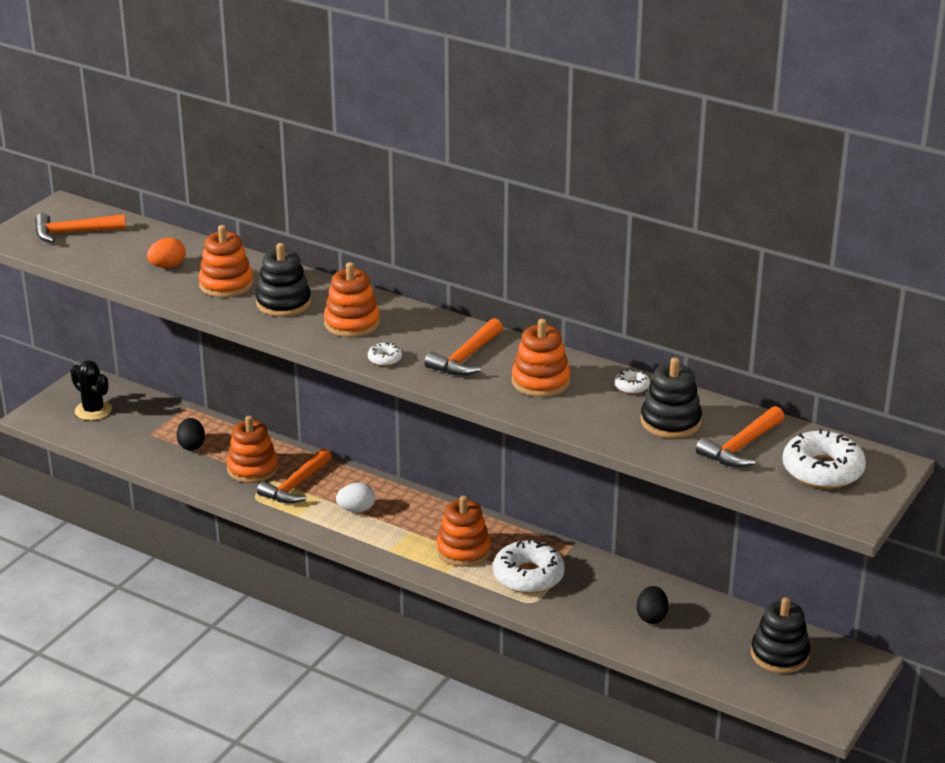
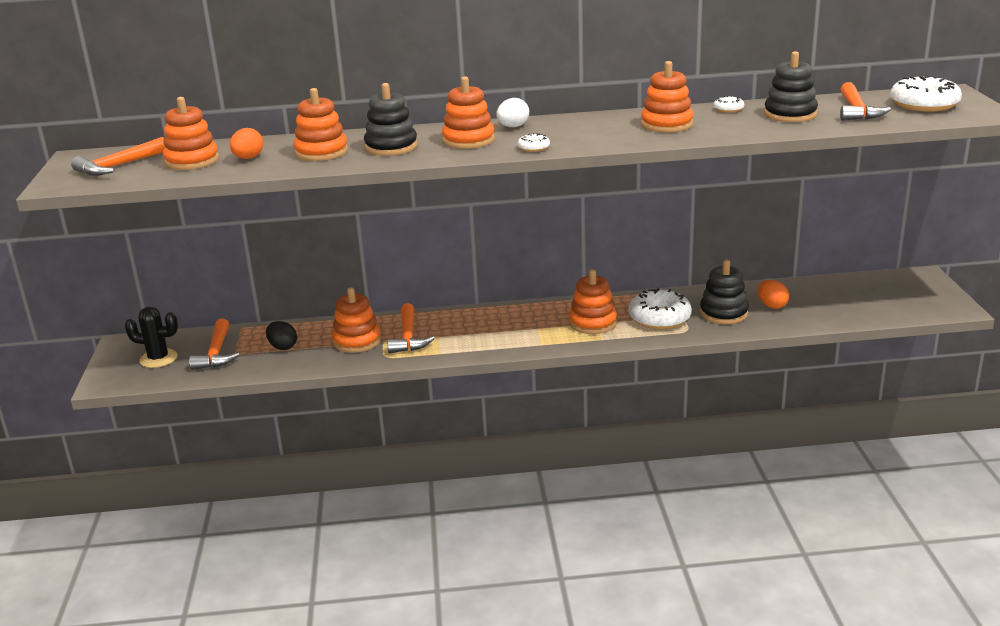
camera: 35 degrees left, 5 degrees down
white egg [336,483,375,512] -> white egg moved to [496,98,529,127]
orange hammer [424,318,503,376] -> orange hammer moved to [189,318,240,370]
black egg [637,586,669,624] -> orange egg [758,280,789,309]
black stacking toy [751,597,810,673] -> black stacking toy moved to [700,260,749,324]
none -> orange stacking toy [163,97,219,170]

